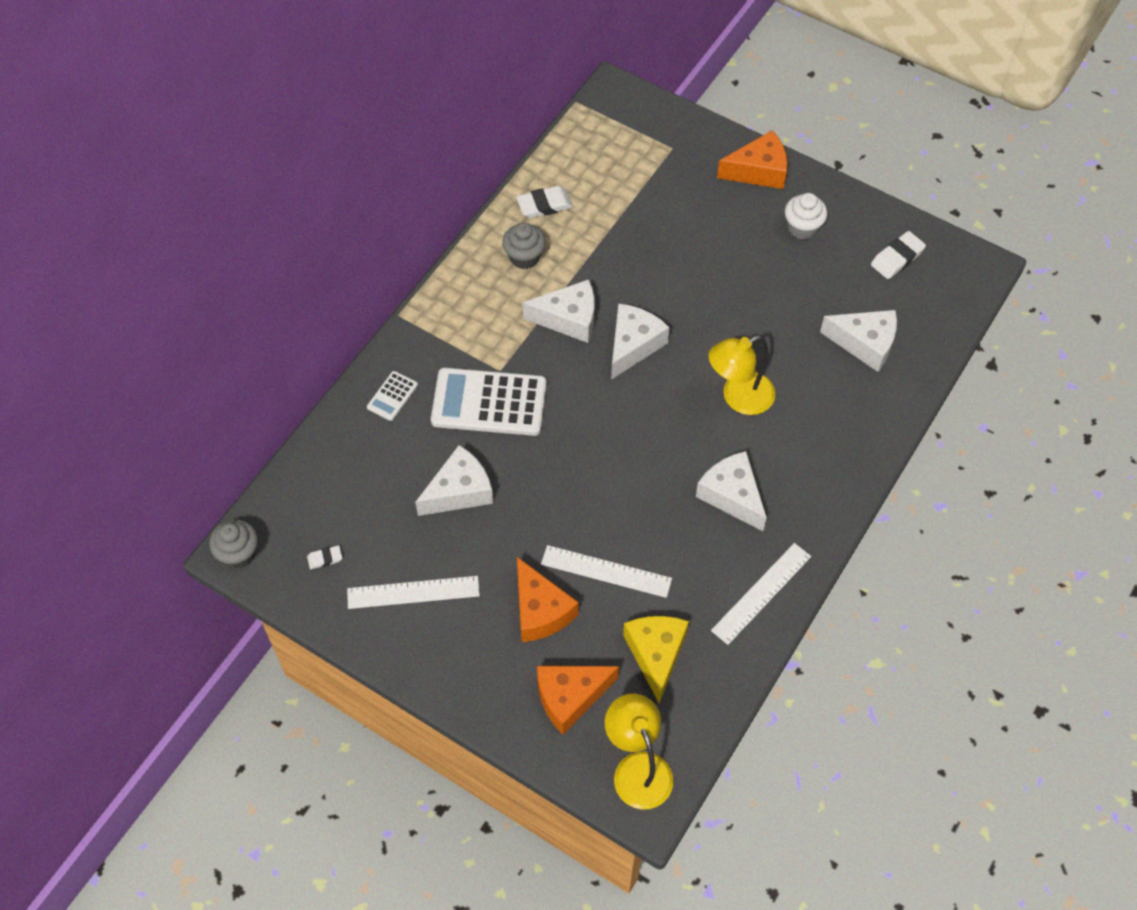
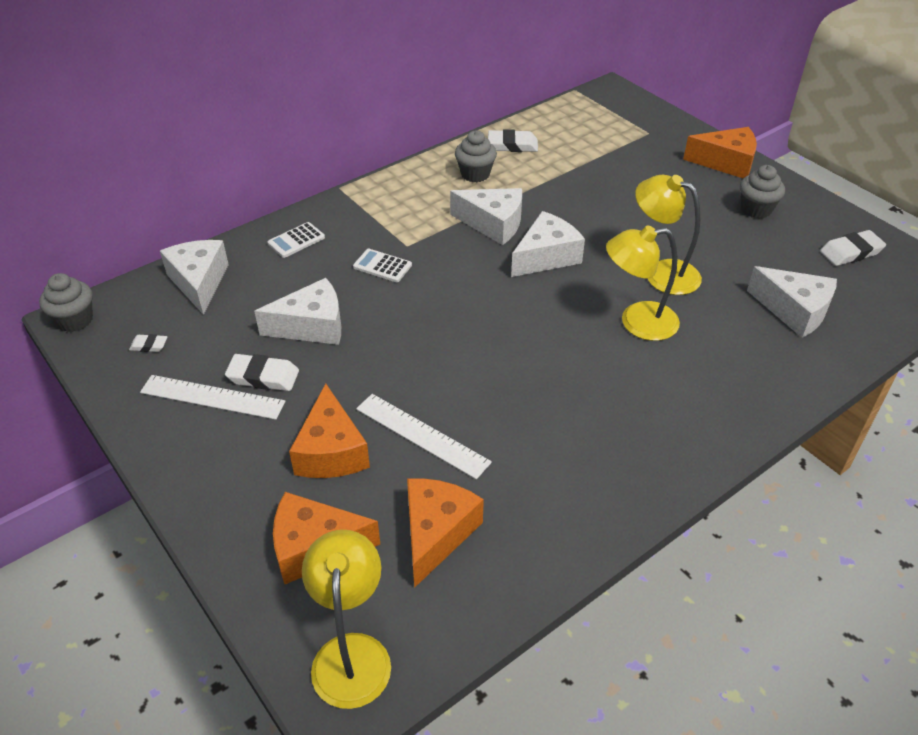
camera: 20 degrees right, 15 degrees down
white calculator [431,368,547,436] -> white calculator [353,249,412,282], size x0.46
yellow cheese [623,616,689,704] -> orange cheese [407,478,484,588]
white cheese [696,451,767,531] -> white cheese moved to [160,240,229,315]
white ruler [711,543,811,645] -> none
white cupcake [785,193,828,239] -> grey cupcake [740,165,785,219]
none -> white eraser [225,354,299,391]
none -> yellow lamp [635,175,702,295]

